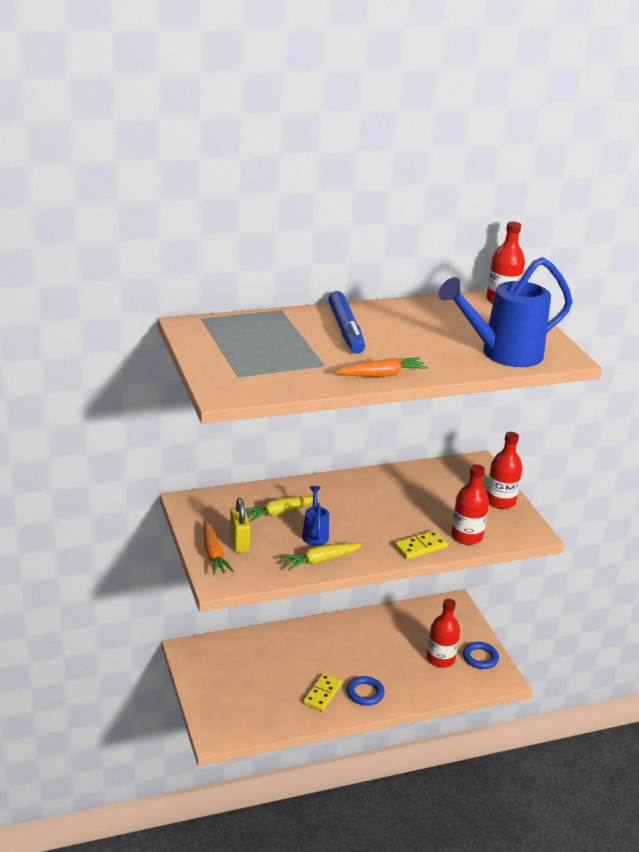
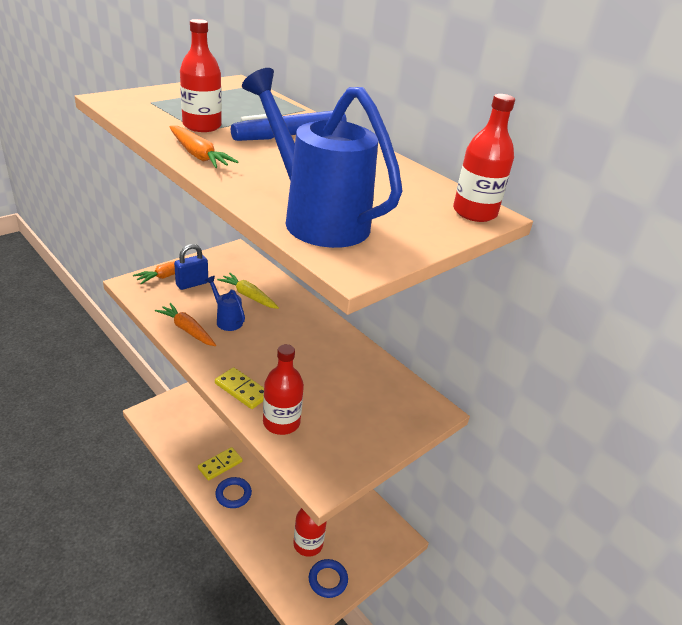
camera: 65 degrees right, 5 degrees up
yellow padlock [230,498,250,553] -> blue padlock [174,244,208,290]
yellow carrot [280,543,362,570] -> orange carrot [155,303,216,346]
blue watering can [302,486,329,546] -> blue watering can turned 105 degrees counterclockwise [205,276,245,331]
yellow domino [303,673,342,711] -> yellow domino turned 45 degrees counterclockwise [198,447,243,481]
red bottle [487,432,522,509] -> red bottle moved to [180,19,222,132]

